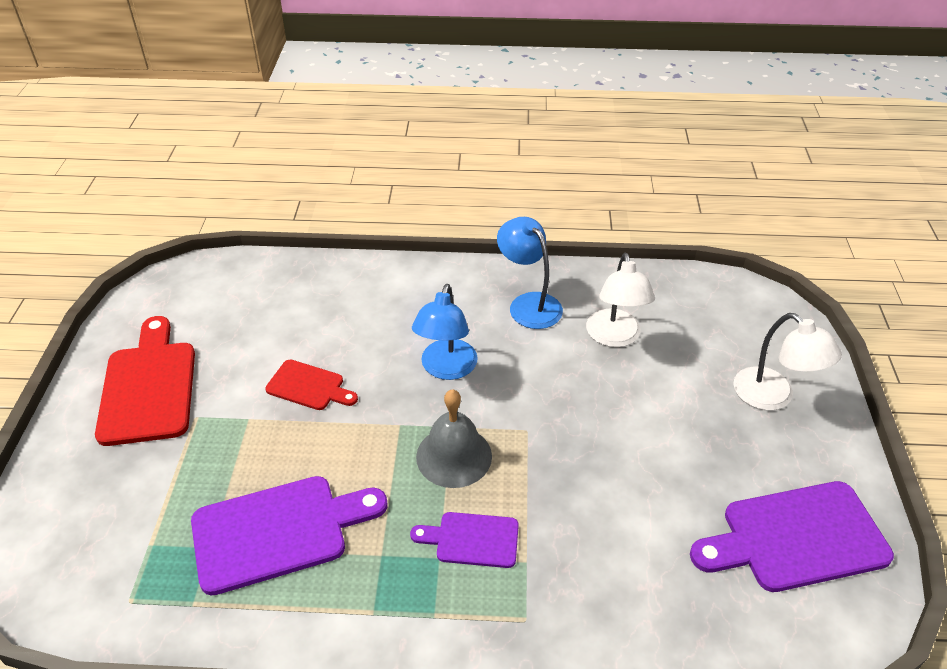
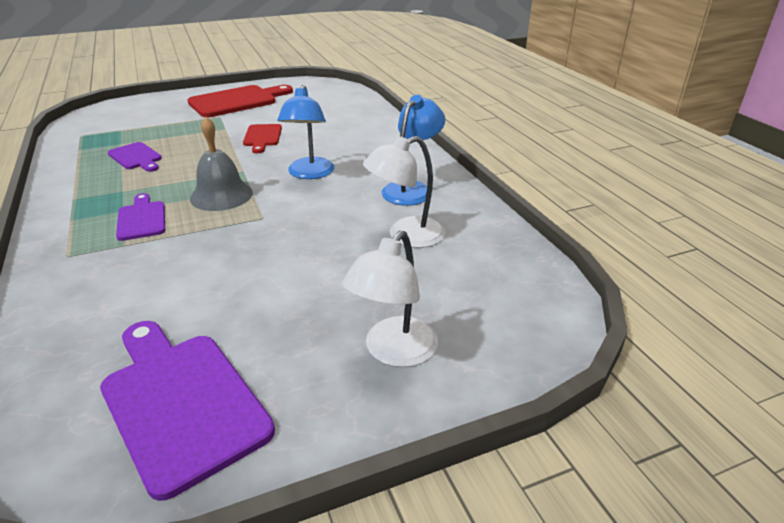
camera: 65 degrees right, 10 degrees down
purple cutting board [191,476,388,596] -> purple cutting board [108,142,162,172], size x0.55
blue lamp [412,284,478,380] -> blue lamp turned 75 degrees counterclockwise [277,85,334,179]

